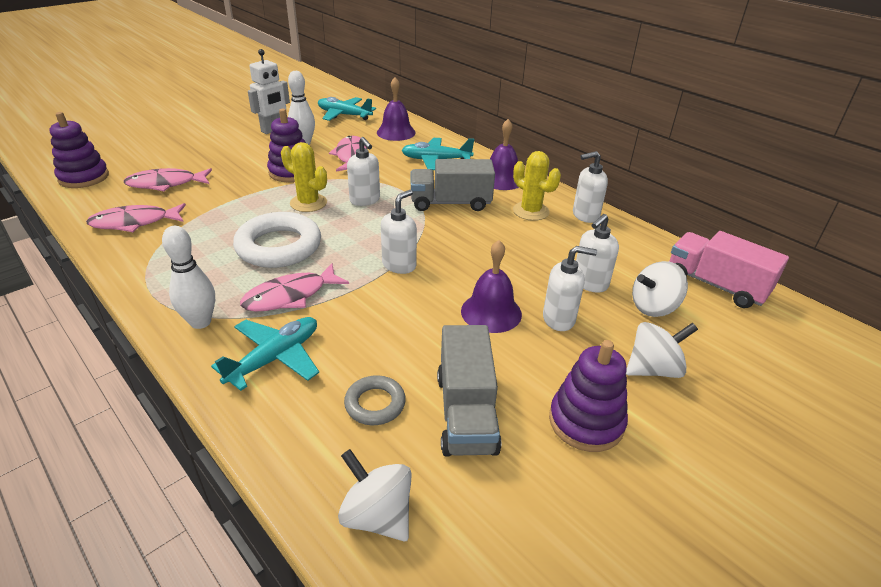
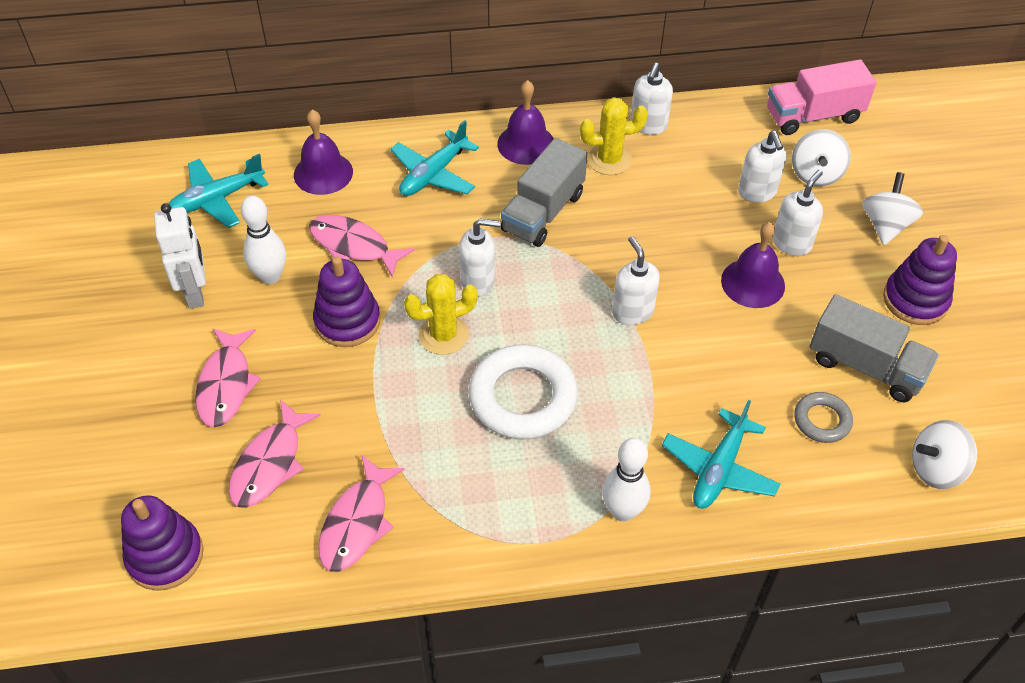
camera: 55 degrees left, 15 degrees up
turquoise plane [211,317,319,391] -> turquoise plane turned 135 degrees counterclockwise [662,400,780,509]
pink fish [240,263,349,312] -> pink fish moved to [195,328,261,427]

